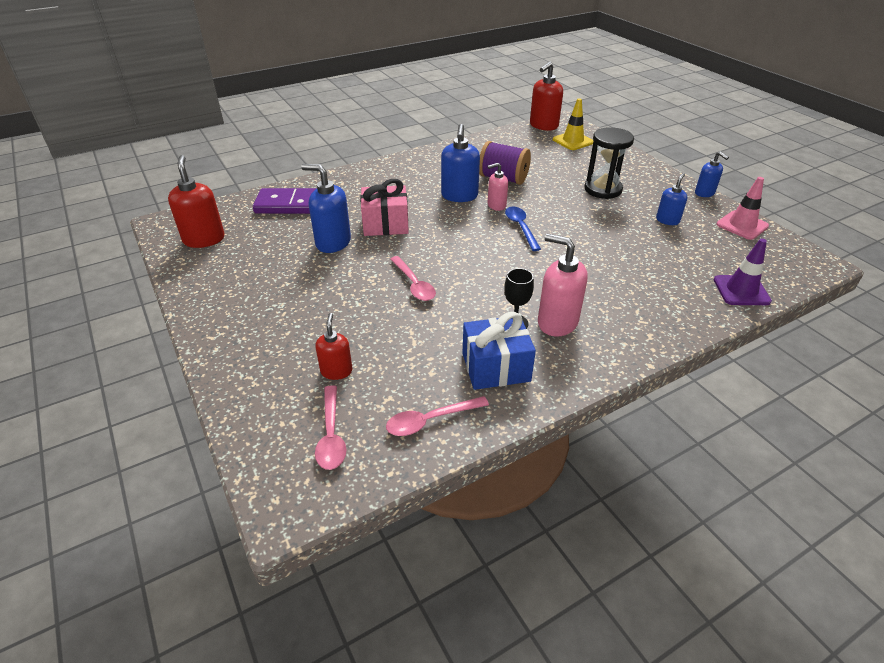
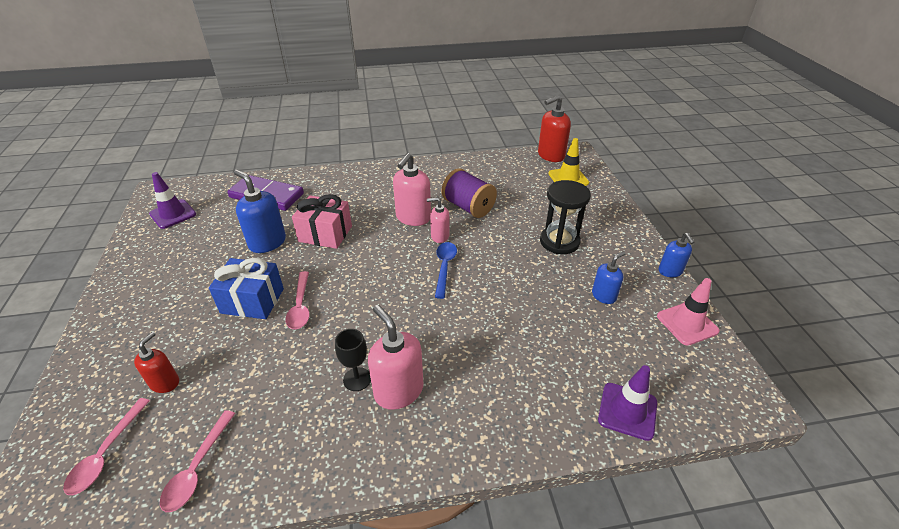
camera: 20 degrees right, 0 degrees up
red soap dispenser [168,155,225,248] -> purple traffic cone [149,172,196,229]
pink spoon [386,396,489,436] -> pink spoon turned 75 degrees counterclockwise [160,410,235,512]
blue soap dispenser [441,124,480,202] -> pink soap dispenser [393,153,431,226]
blue gift [462,312,536,390] -> blue gift moved to [209,258,284,319]

